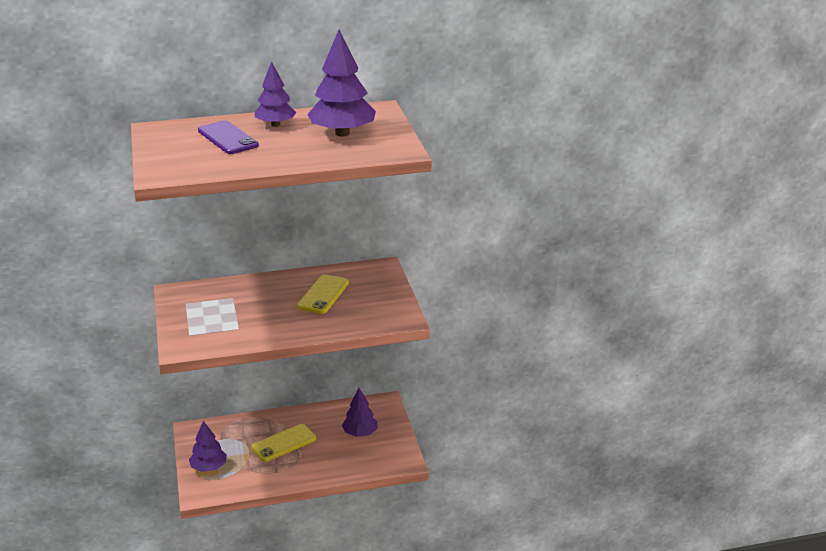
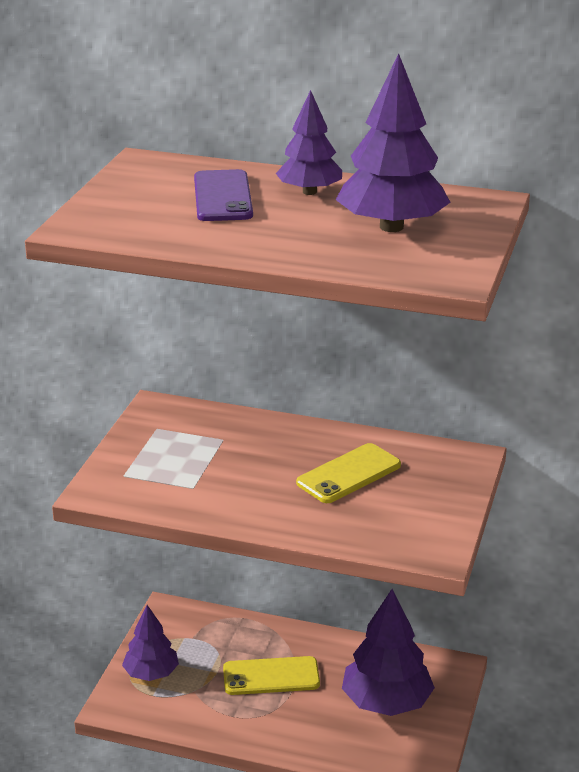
camera: 30 degrees right, 0 degrees up
purple tree [342,388,378,437] -> purple tree [342,589,435,716], size x1.59

